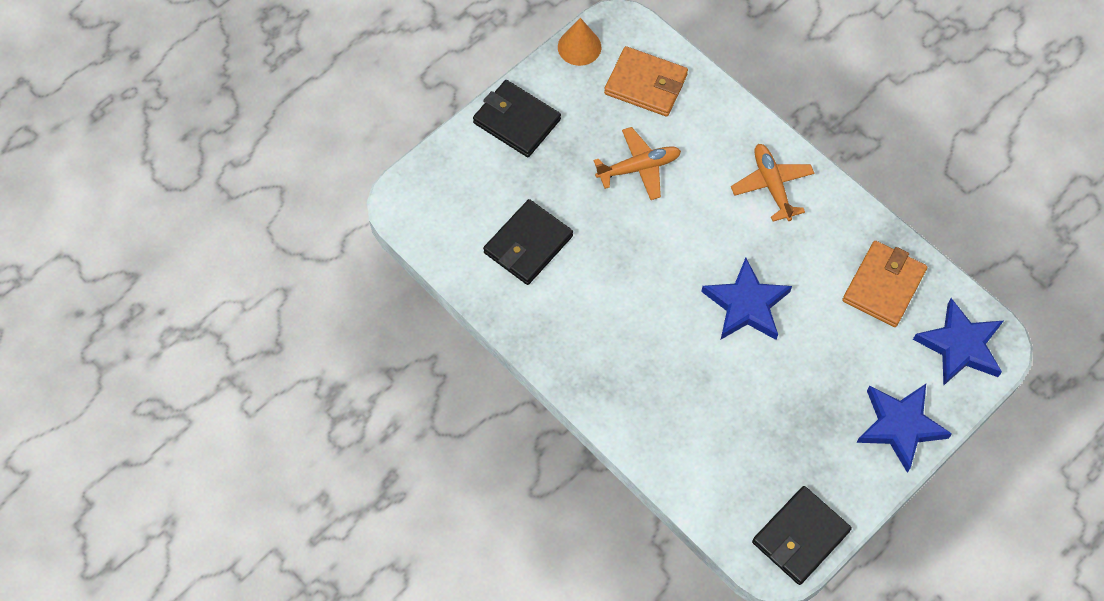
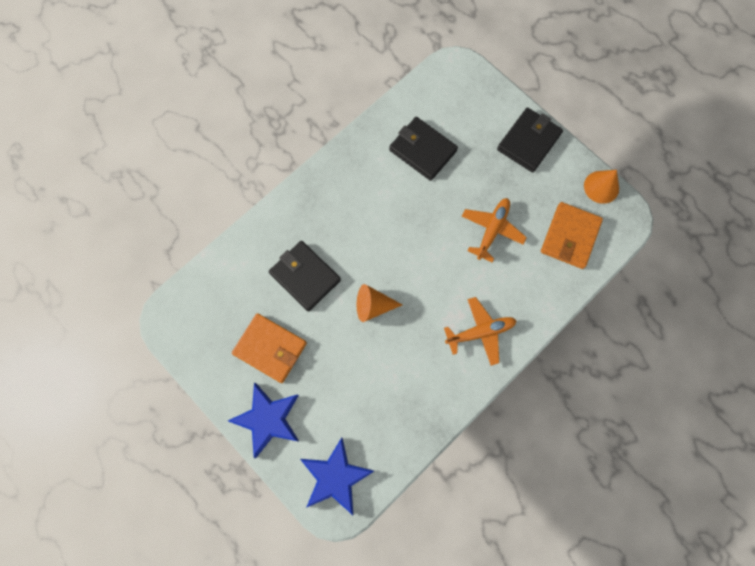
camera: 90 degrees right, 10 degrees up
orange plane [594,127,681,200] -> orange plane turned 135 degrees counterclockwise [462,198,527,262]
blue star [701,258,792,340] -> orange cone [357,284,402,322]
black wallet [752,486,852,585] -> black wallet moved to [269,241,341,311]
orange wallet [843,241,927,327] -> orange wallet moved to [232,313,307,383]

